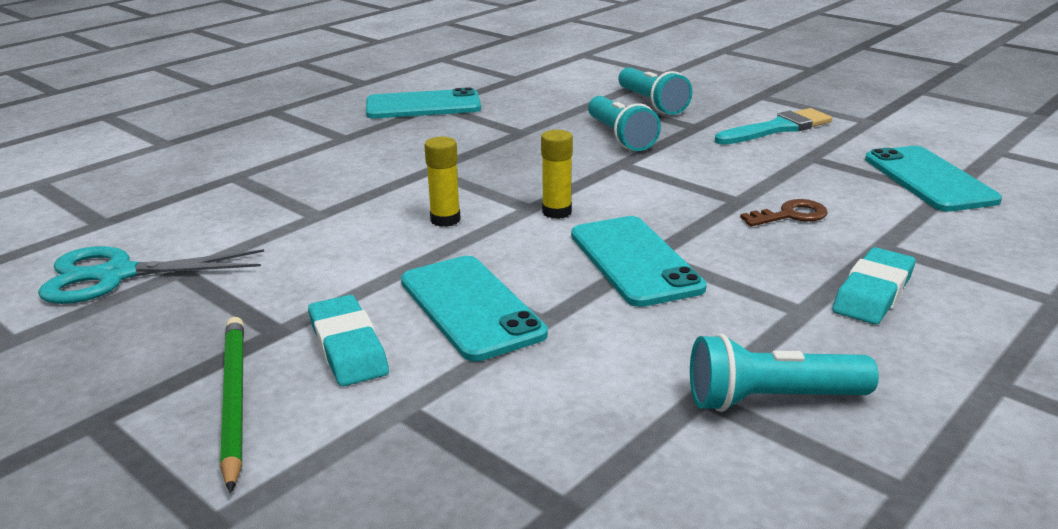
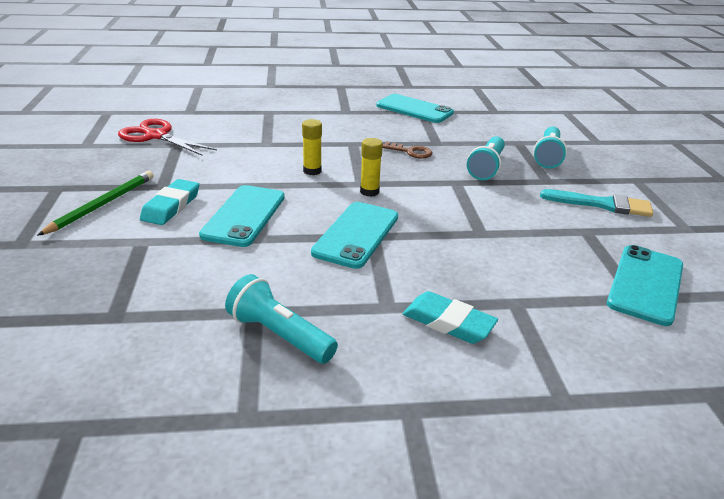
camera: 40 degrees right, 5 degrees up
turquoise scissors [38,246,264,304] -> red scissors [118,119,217,156]
brown key [740,199,828,227] -> brown key moved to [383,141,433,159]
turquoise eraser [832,247,915,324] -> turquoise eraser turned 45 degrees clockwise [403,291,498,344]

